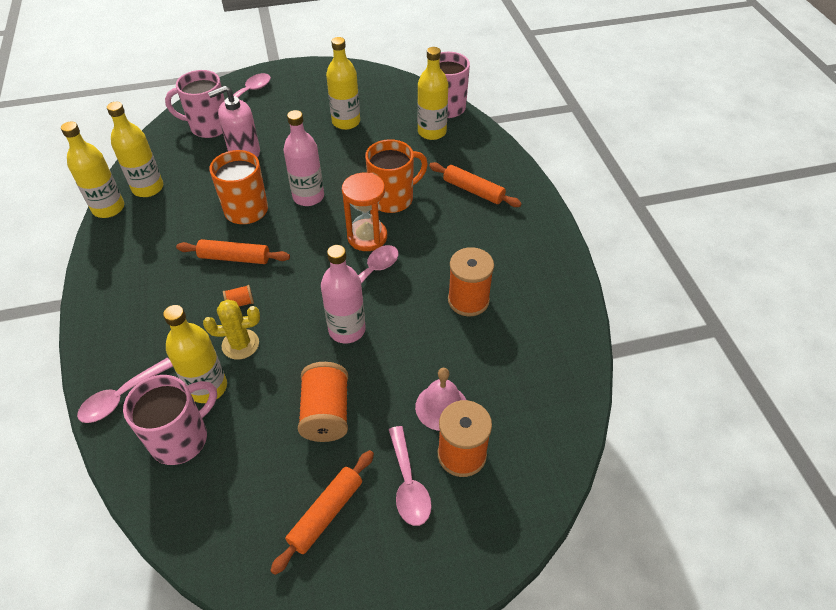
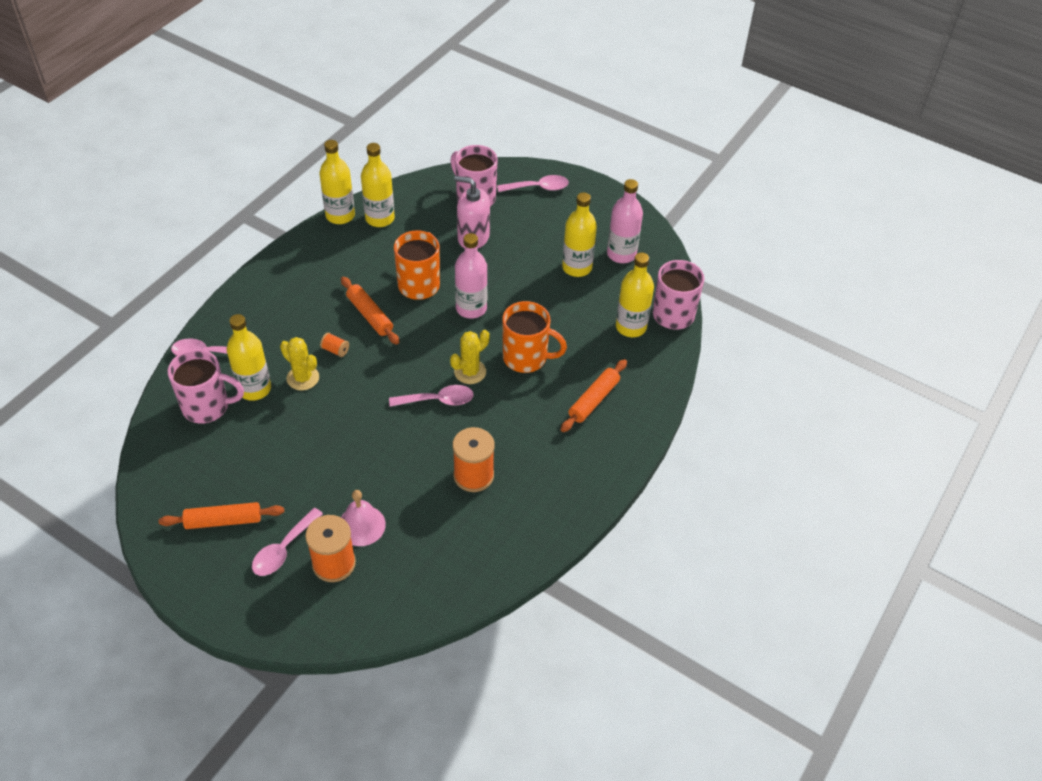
camera: 45 degrees right, 0 degrees up
orange spool [298,362,348,442] -> none
pink bottle [321,245,366,344] -> pink bottle moved to [607,179,643,263]
orange hourglass [342,173,387,251] -> yellow cactus [450,330,490,384]
orange rolling pin [429,162,522,207] -> orange rolling pin turned 45 degrees clockwise [561,359,627,432]

